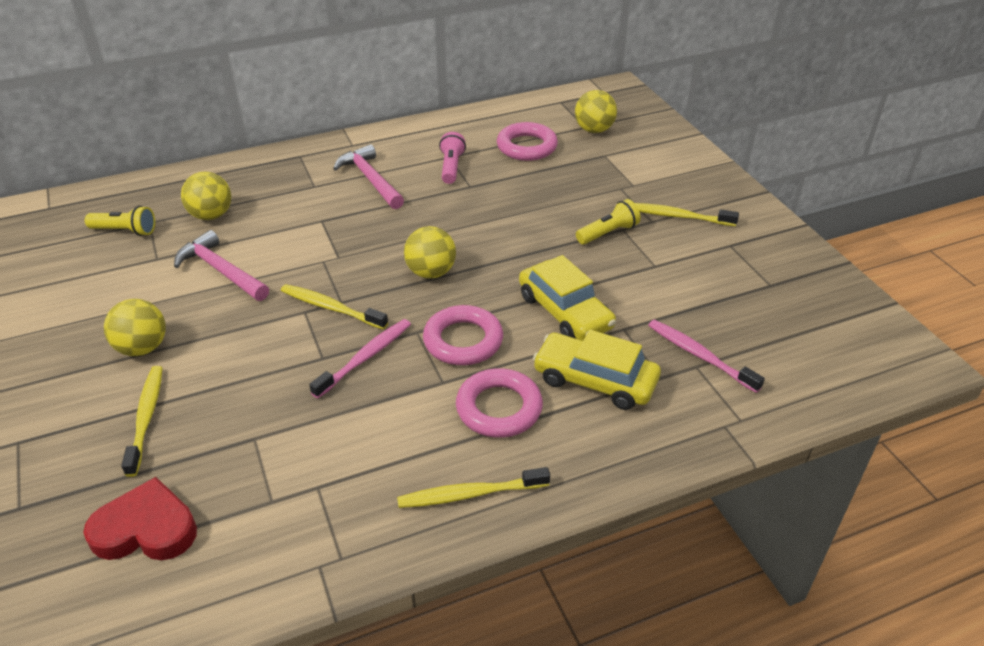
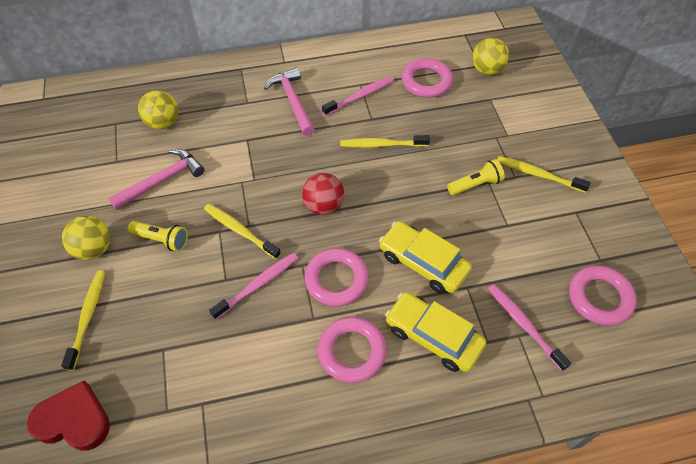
camera: 10 degrees right, 15 degrees up
yellow flashlight [85,206,155,236] -> yellow flashlight moved to [128,221,188,252]
pink hammer [174,230,269,301] -> pink hammer turned 90 degrees clockwise [108,149,205,210]
yellow toothbrush [397,467,550,508] -> yellow toothbrush moved to [340,135,430,148]
yellow ball [404,226,456,279] -> red ball [302,173,344,215]
pink flashlight [439,132,466,184] -> pink toothbrush [322,76,394,116]
yellow car [519,255,616,341] -> yellow car turned 150 degrees clockwise [379,221,472,293]
none -> pink ring [569,265,637,326]

